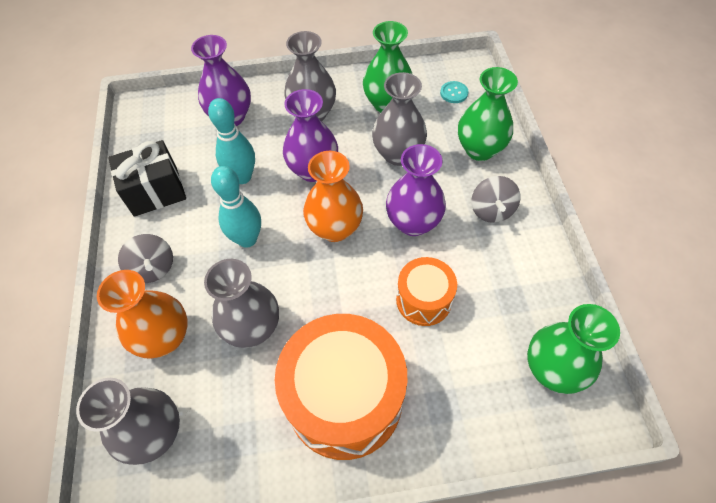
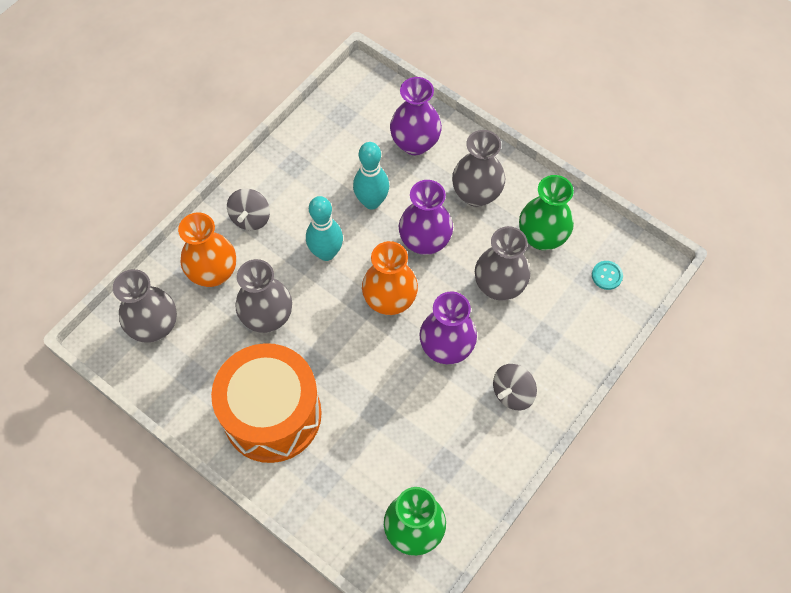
camera: 45 degrees right, 5 degrees up
black gift [108,140,186,217] -> none
orange drum [396,257,457,326] -> none
green vase [458,67,518,161] -> none

